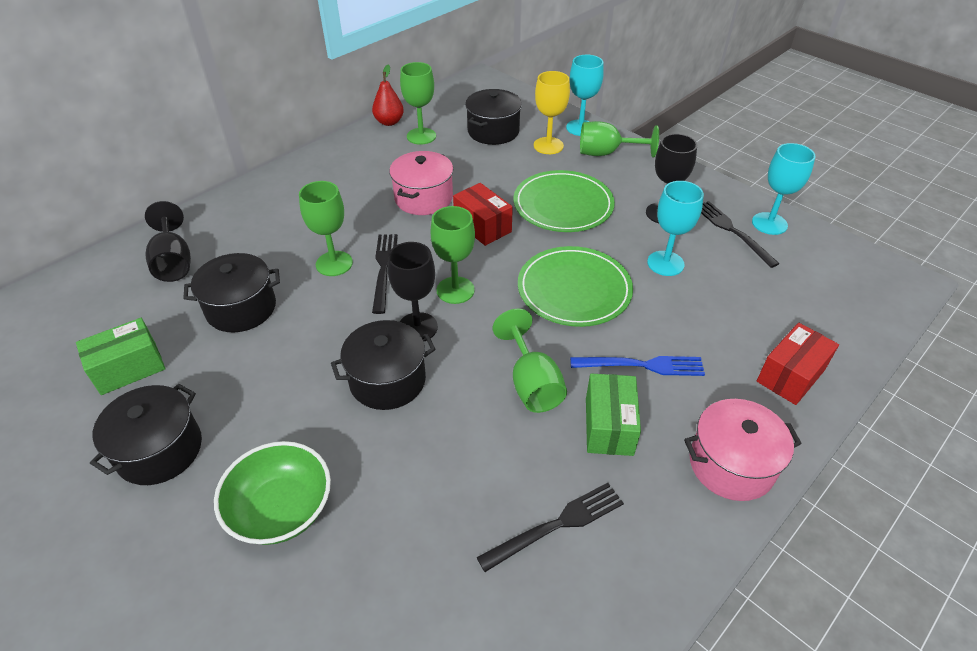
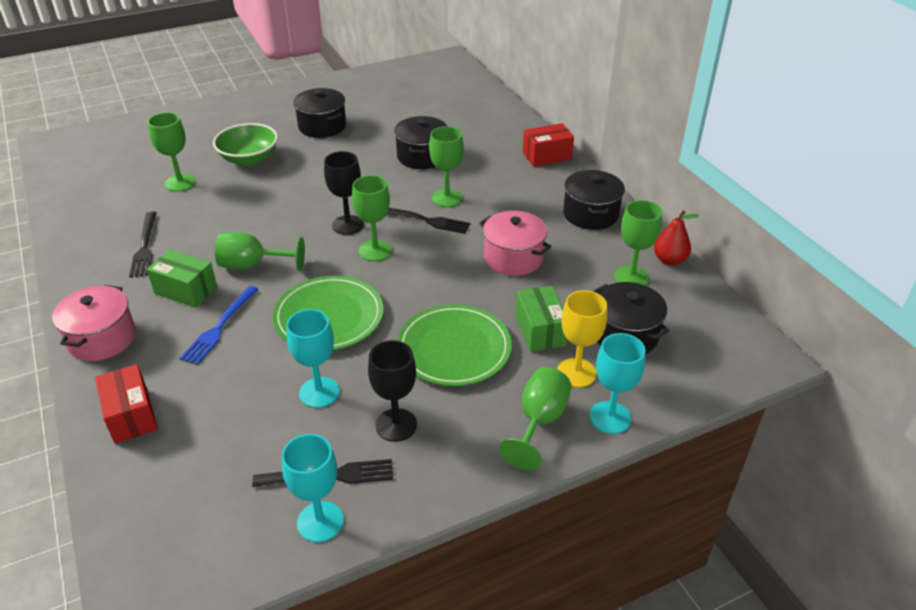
camera: 110 degrees right, 5 degrees down
green box [76,318,165,395] -> green box moved to [516,286,567,352]
black goblet [145,201,191,282] -> none
black pot [331,320,436,410] -> black pot moved to [563,170,625,230]
red box [453,183,513,246] -> red box moved to [523,123,574,167]
none -> green goblet [148,112,196,192]

